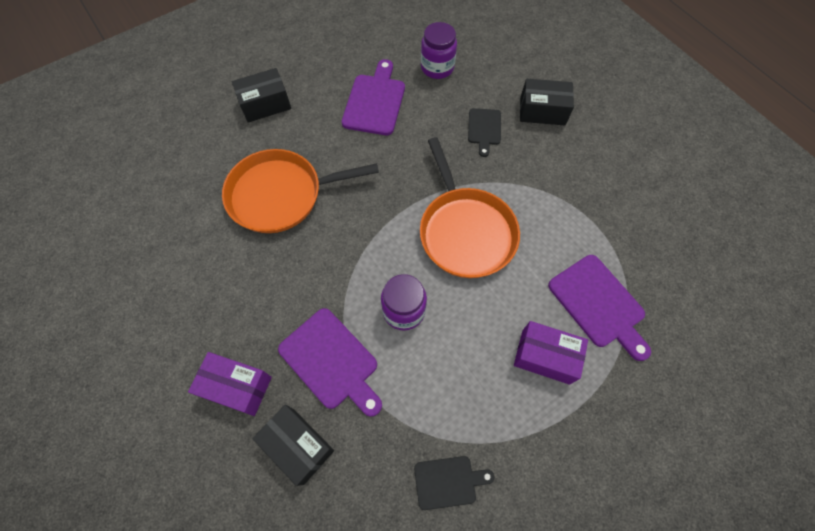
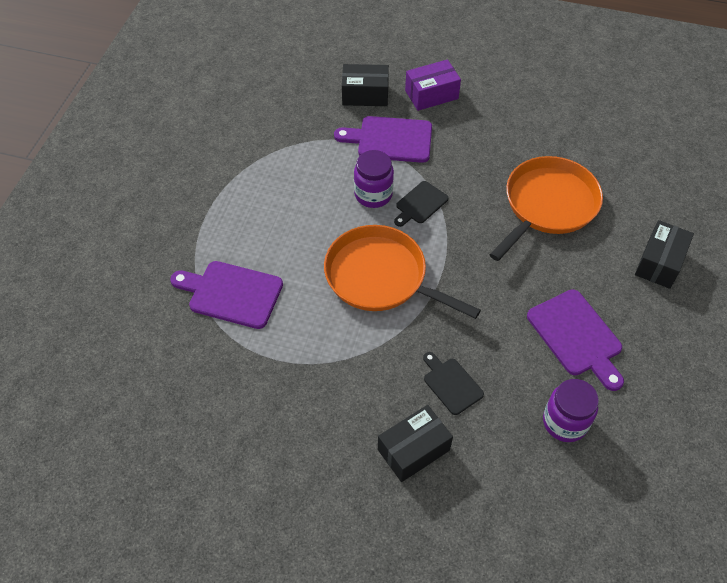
camera: 140 degrees right, 10 degrees down
black cutting board [414,456,494,510] -> black cutting board moved to [394,181,448,227]
purple box [514,321,588,385] -> none

